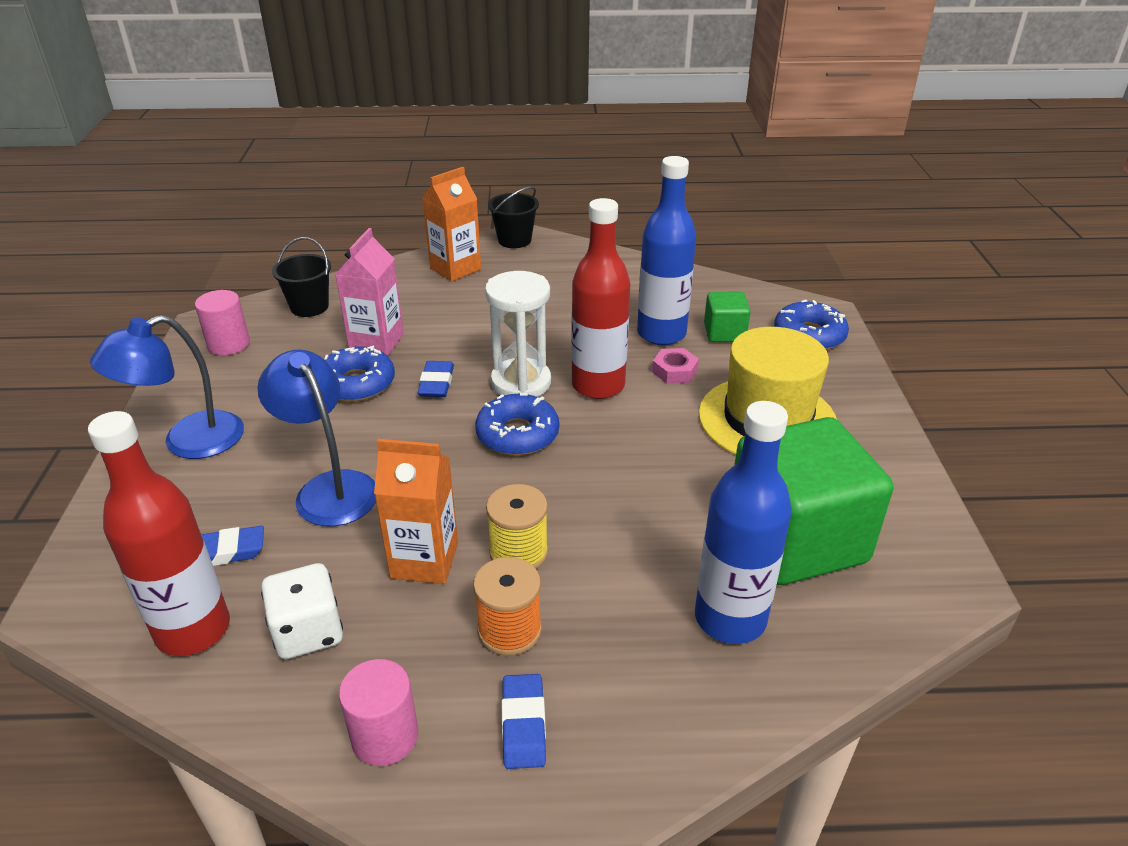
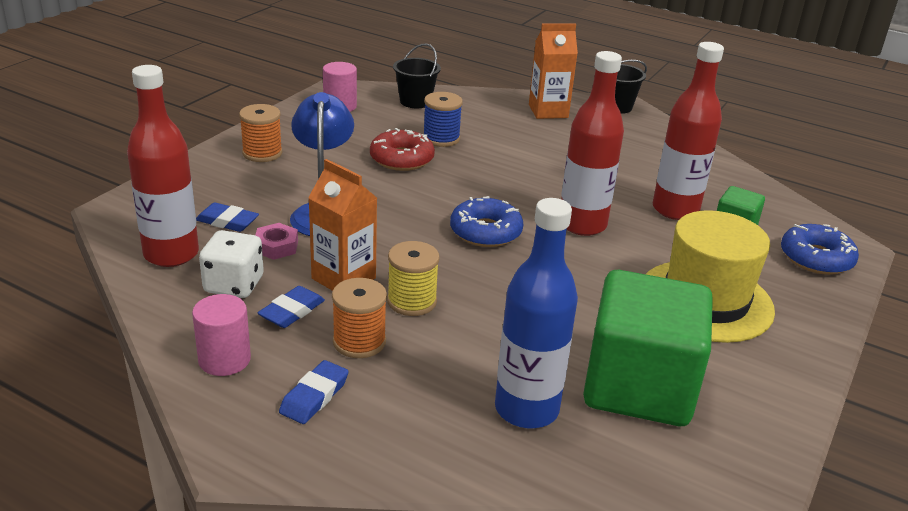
camera: 30 degrees right, 5 degrees down
blue lamp [90,315,244,459] -> orange spool [239,104,282,162]
blue donut [324,346,395,402] -> red donut [370,128,435,171]
pink carton [335,228,404,356] -> blue spool [423,92,463,147]
blue eraser [417,361,454,397] -> blue eraser moved to [258,286,325,328]
white hourglass [485,271,551,397] -> none
blue bottle [637,156,696,345] -> red bottle [653,42,724,220]
pink nut [652,348,699,384] -> pink nut moved to [255,223,298,260]

